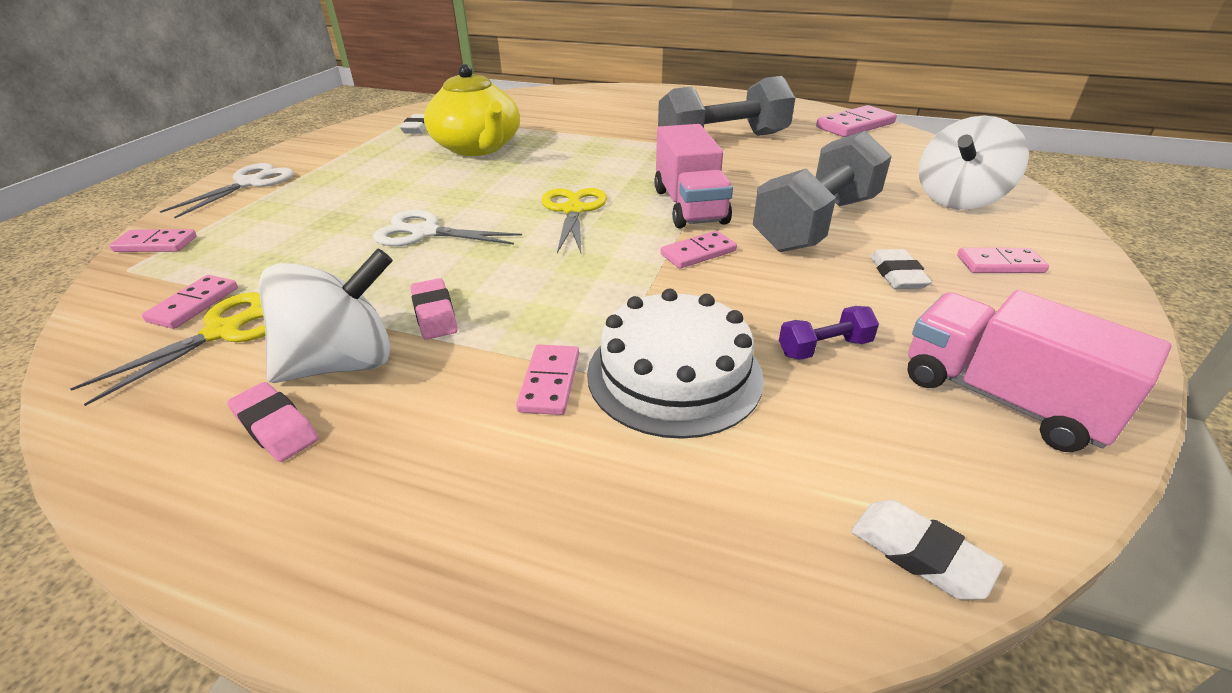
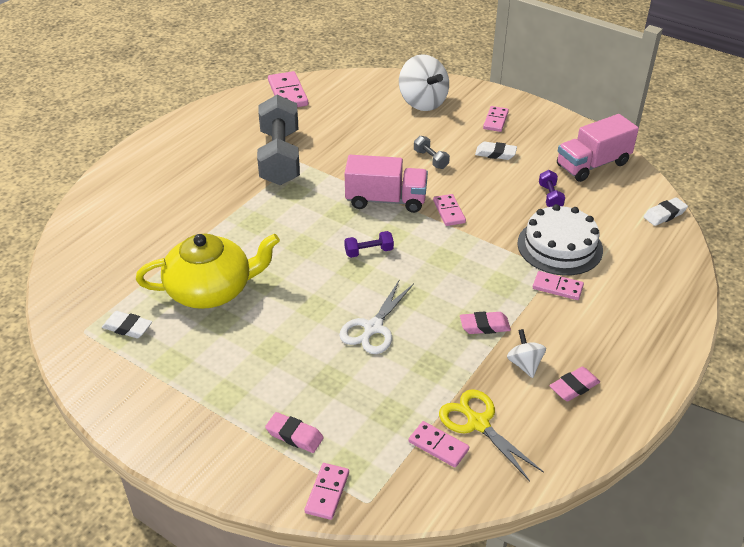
camera: 75 degrees left, 5 degrees up
white scissors [160,163,294,218] -> none
white spinning top [259,248,393,383] -> white spinning top [507,329,546,378], size x0.52
yellow scissors [542,188,607,253] -> purple dumbbell [344,231,394,258]
grey dumbbell [753,131,892,252] -> grey dumbbell [414,136,450,169], size x0.41
none -> pink eraser [265,412,324,453]

